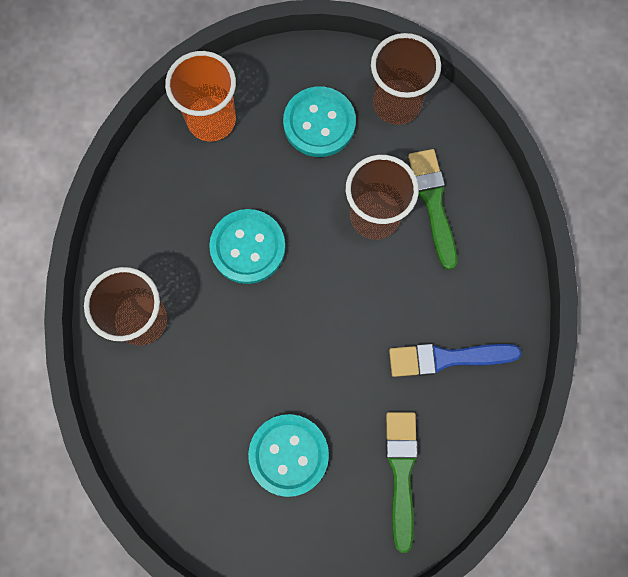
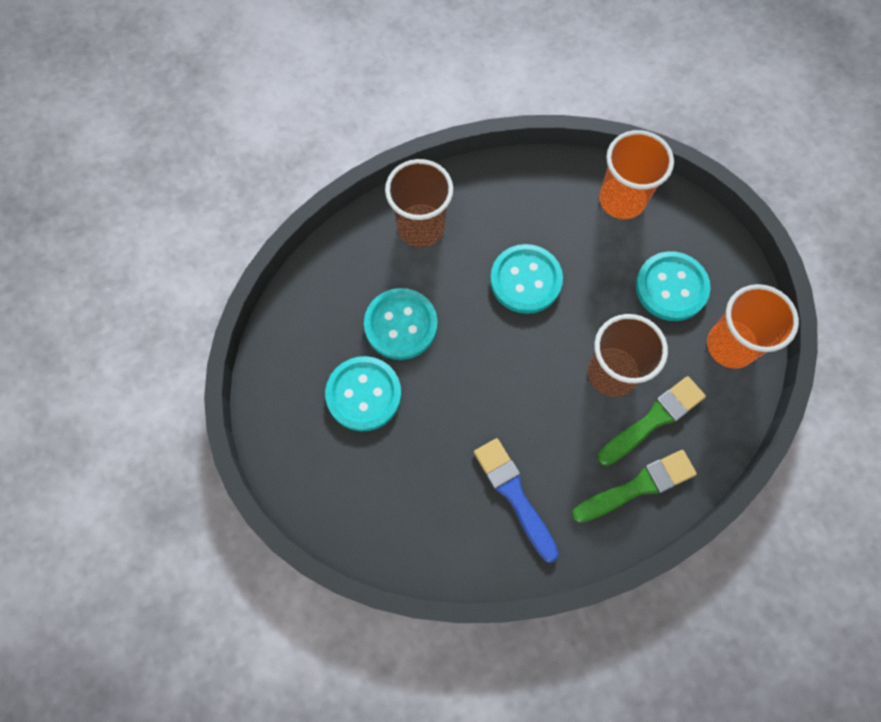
camera: 65 degrees right, 5 degrees down
brown cup [371,33,441,125] -> orange cup [707,284,799,369]
green brush [386,412,418,553] -> green brush moved to [572,450,697,523]
none -> turquoise button [364,288,438,360]

